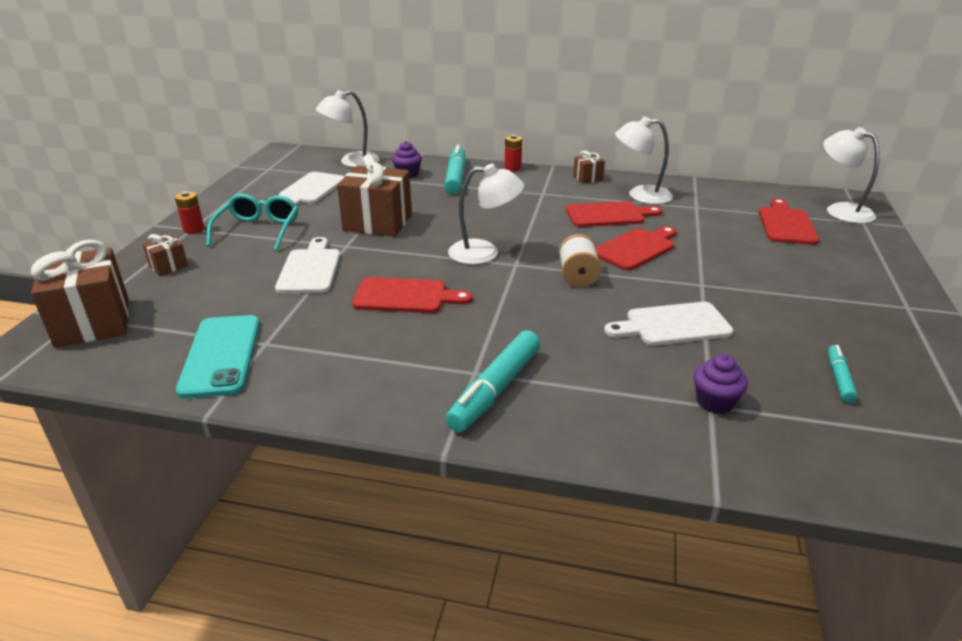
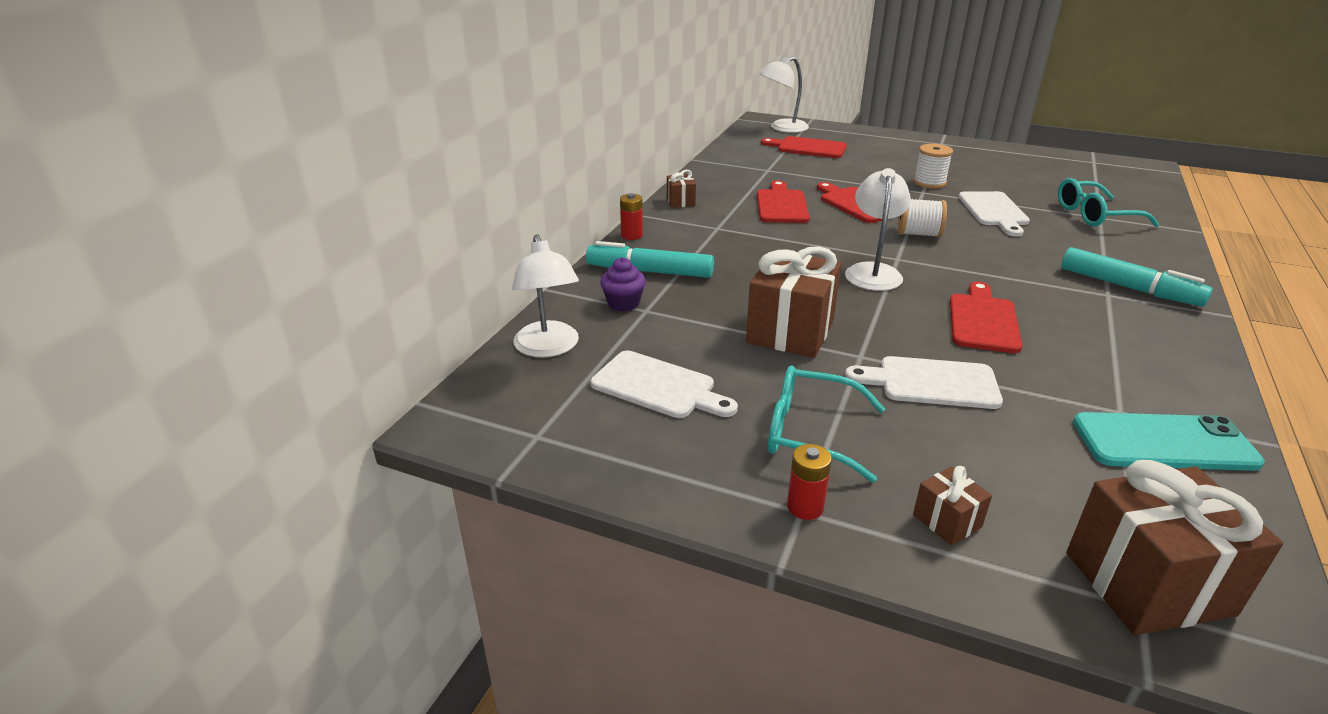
camera: 80 degrees left, 0 degrees up
white lamp [615,116,673,204] -> none
purple cupcake [693,354,748,414] -> turquoise glasses [1058,178,1159,227]
turquoise marker [828,345,858,403] -> none
none -> white spool [914,144,953,189]

